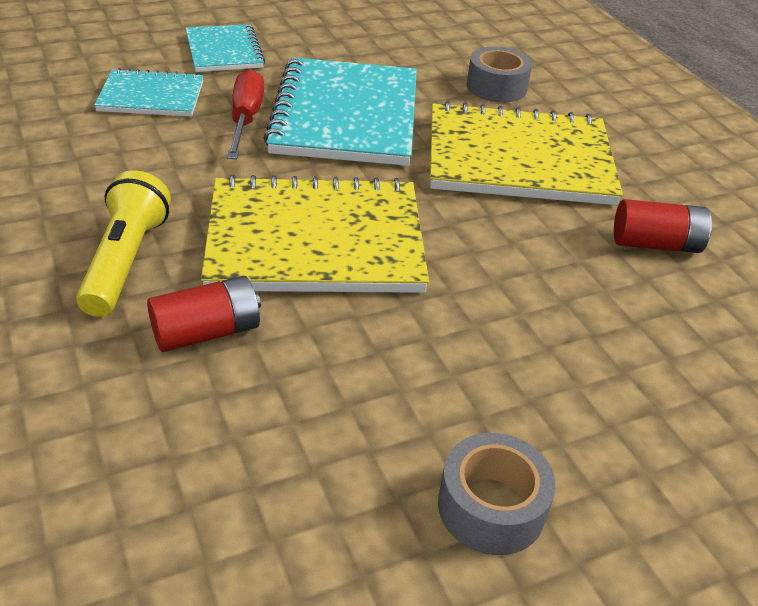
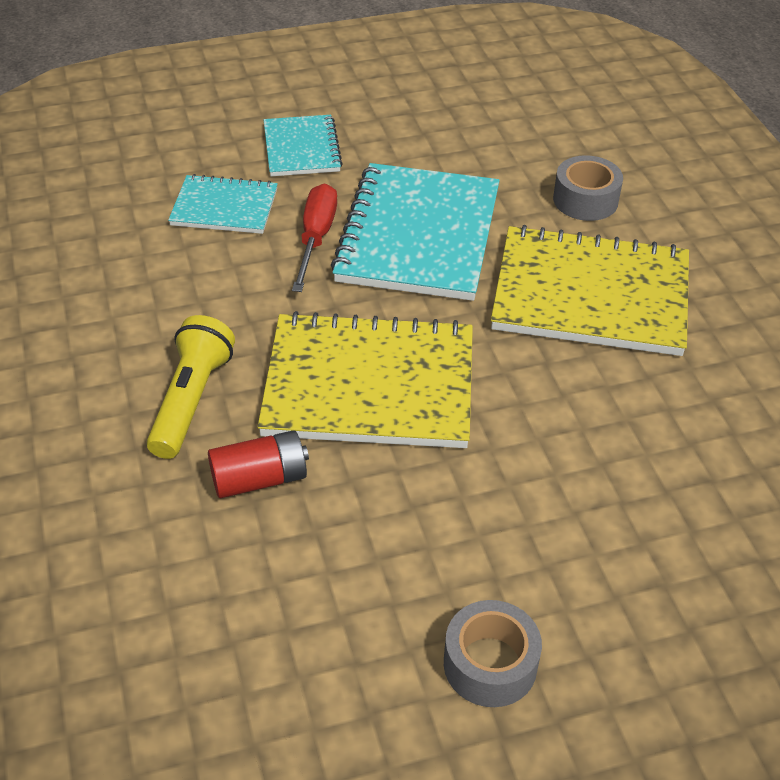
camera: 10 degrees right, 5 degrees up
red battery [614,199,712,253] -> none

